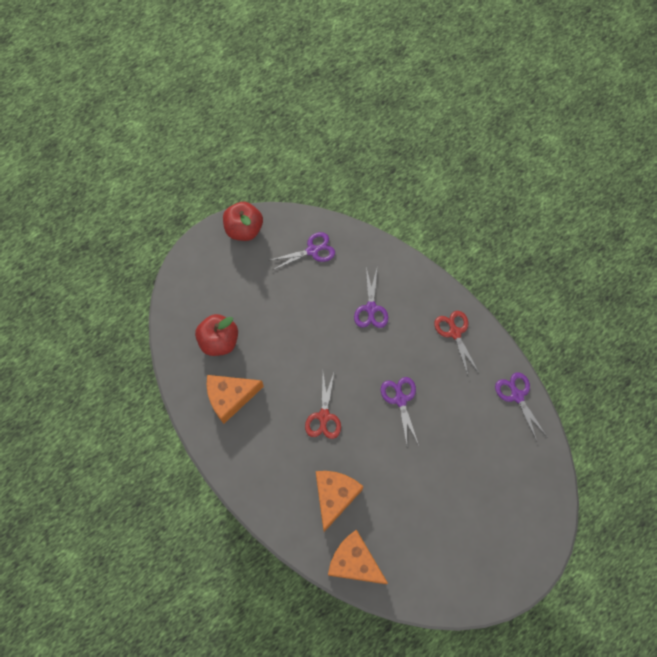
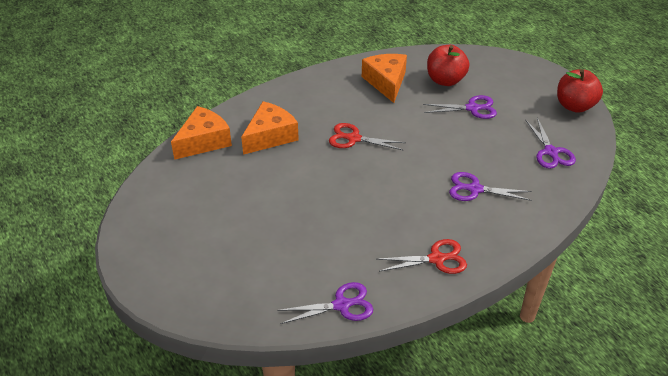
camera: 100 degrees right, 25 degrees down
orange cheese [316,471,364,532] -> orange cheese turned 75 degrees counterclockwise [241,101,299,155]
purple scissors [381,377,419,445] -> purple scissors moved to [423,95,497,119]

